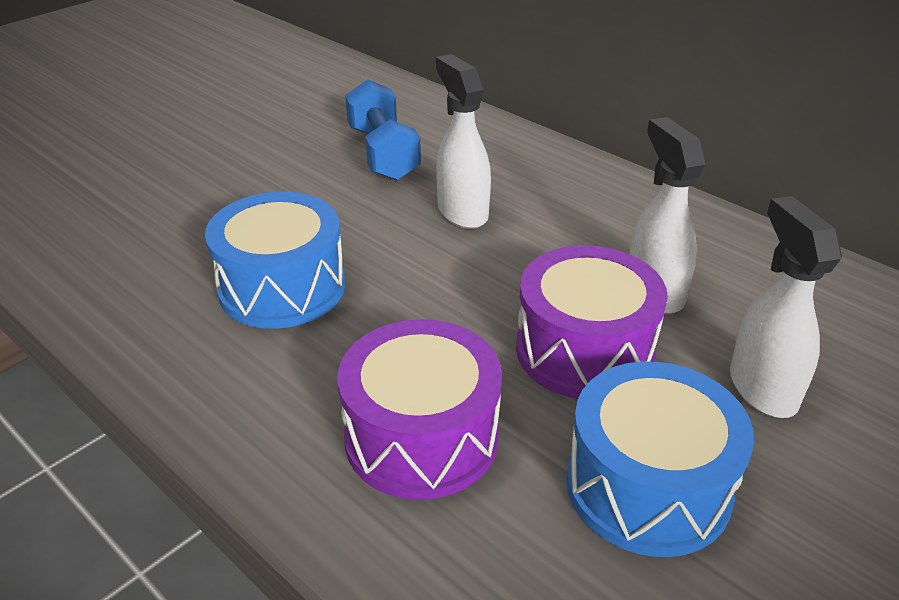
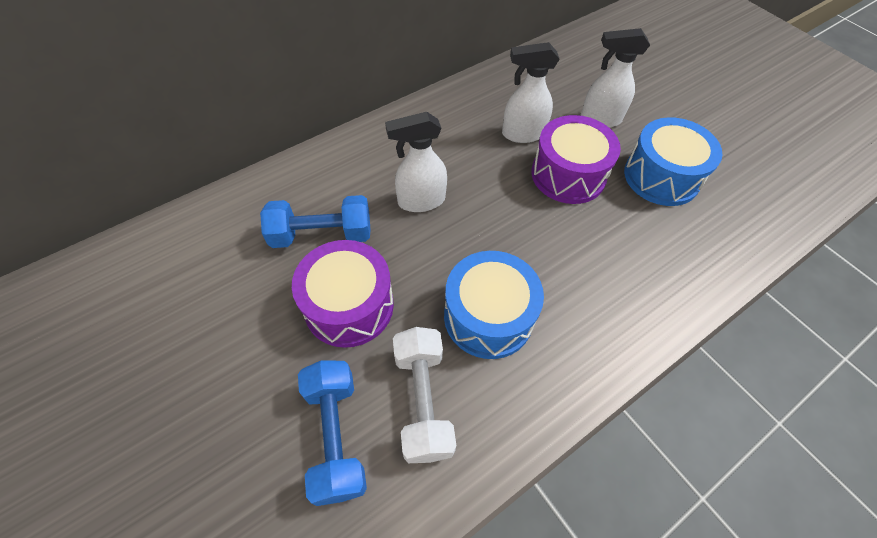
camera: 80 degrees left, 20 degrees up
purple drum [338,319,502,500] -> purple drum moved to [292,240,394,348]
none -> blue dumbbell [298,361,367,506]
none -> white dumbbell [393,327,456,463]

